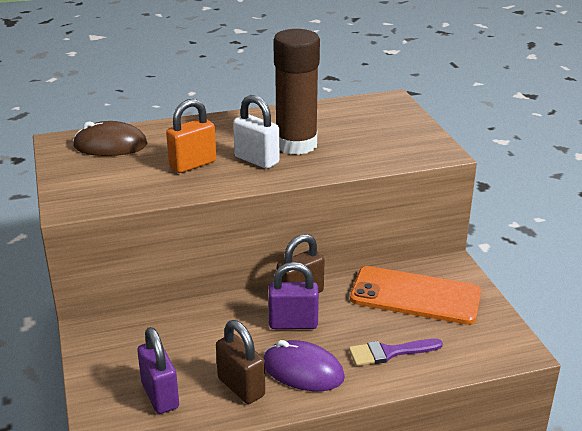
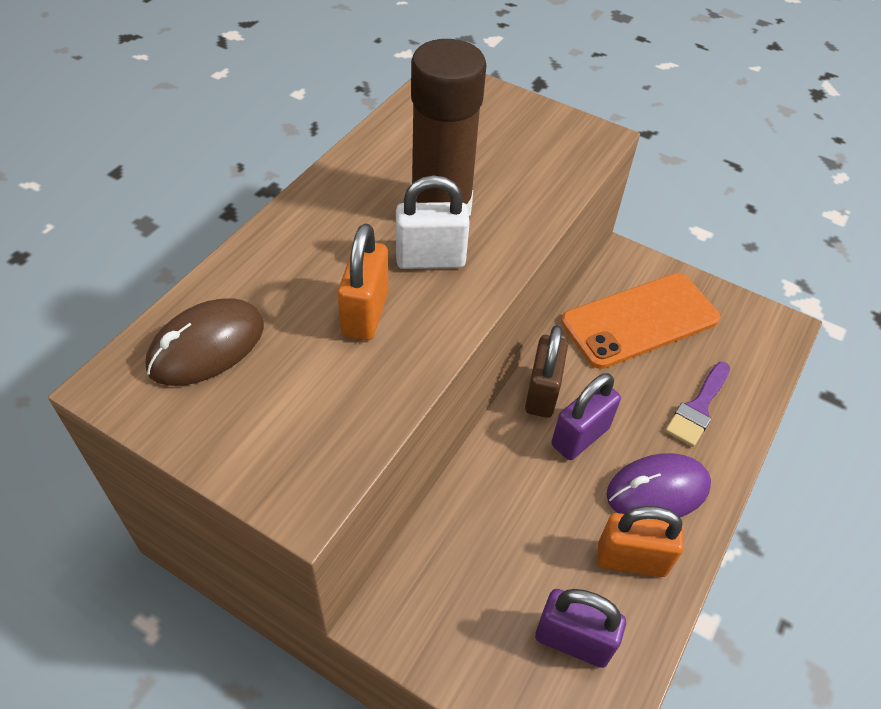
camera: 45 degrees left, 20 degrees up
brown padlock [216,320,265,404] -> orange padlock [598,506,684,577]

